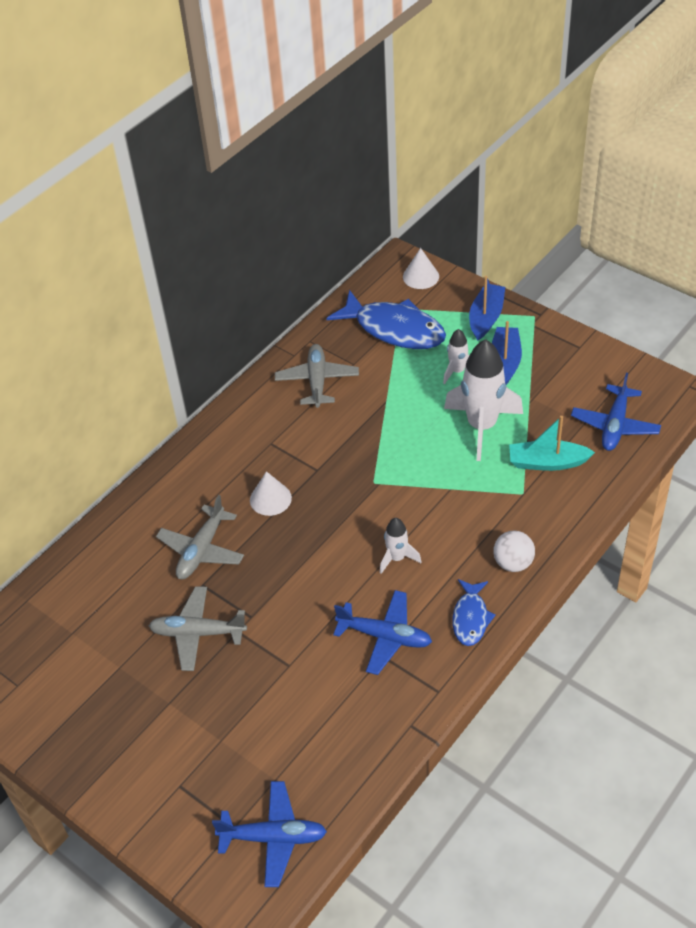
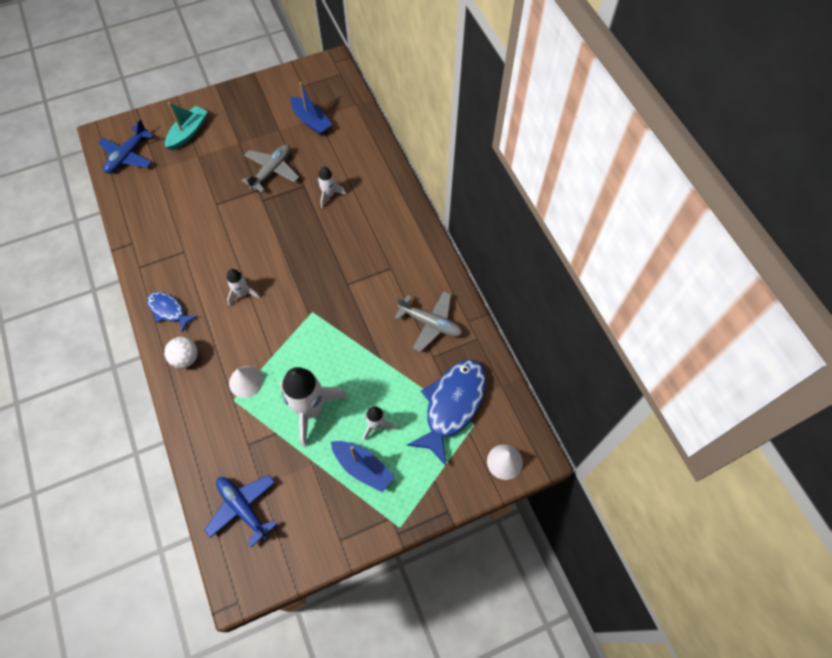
camera: 115 degrees right, 15 degrees up
grey plane [156,495,244,579] -> white rocket [318,166,346,208]
white cone [250,471,292,516] -> white cone moved to [229,366,263,398]
blue fish [326,290,446,349] -> blue fish turned 150 degrees clockwise [407,359,486,466]
blue plane [333,590,432,675] -> none
blue boat [469,276,505,341] -> blue boat moved to [290,82,332,135]
turquoise boat [509,416,595,471] -> turquoise boat moved to [165,102,207,151]

